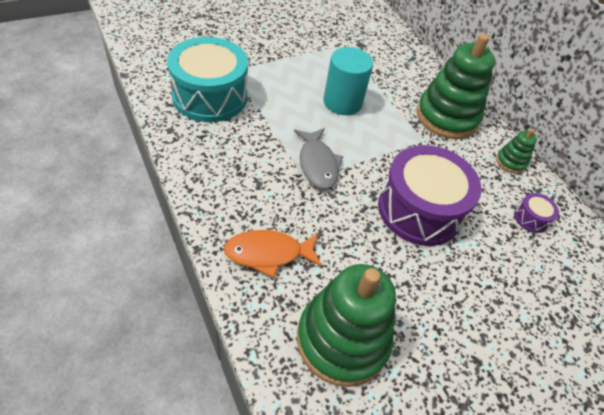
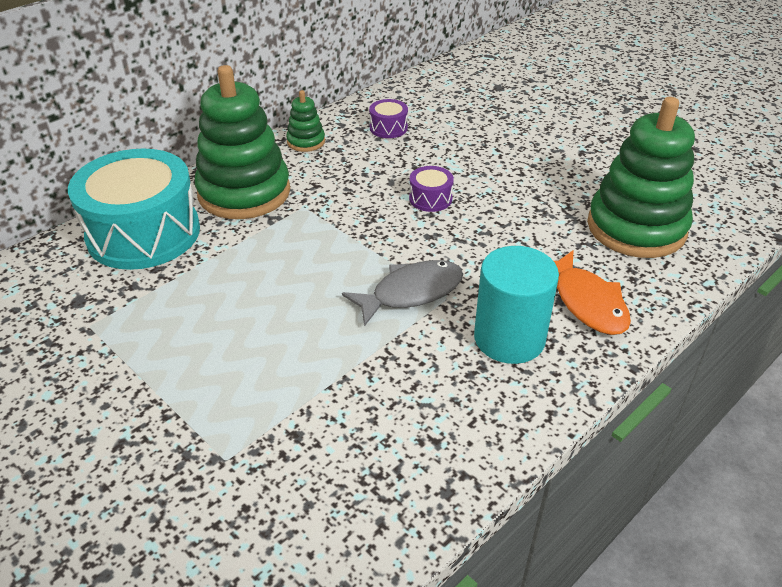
camera: 100 degrees left, 10 degrees down
turquoise drum [167,37,248,122] -> turquoise drum moved to [68,149,200,270]
turquoise cylinder [323,47,373,115] -> turquoise cylinder moved to [474,246,559,364]
purple drum [378,145,482,246] -> purple drum [409,166,454,212], size x0.41

